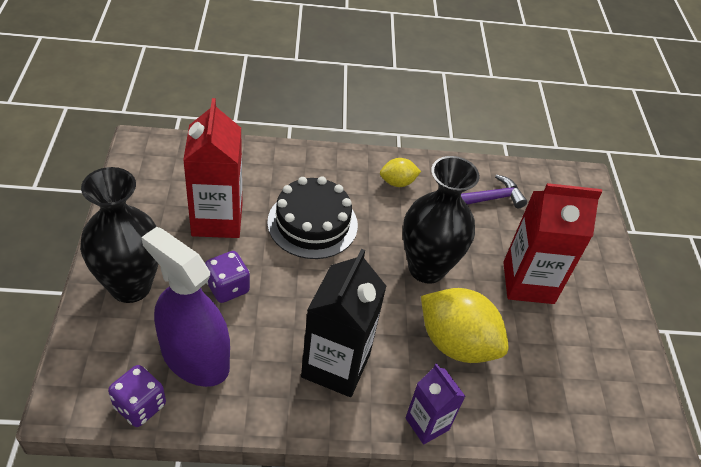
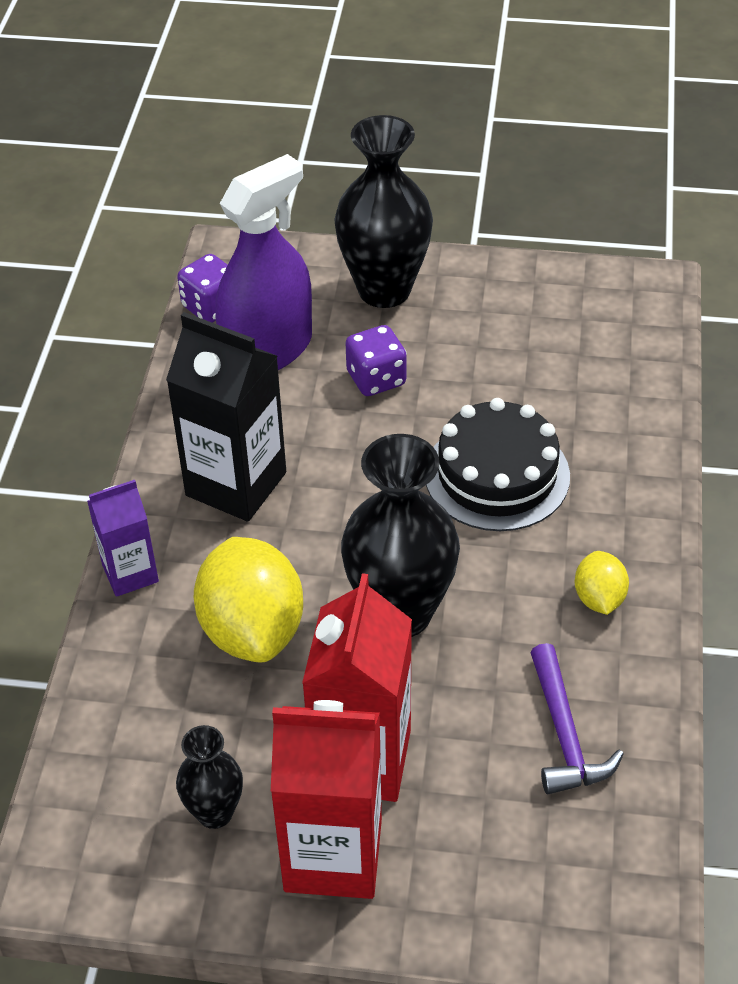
camera: 105 degrees right, 0 degrees up
red carton [183,98,243,238] -> red carton moved to [271,700,382,899]
yellow lemon [421,288,509,363] -> yellow lemon turned 60 degrees counterclockwise [194,537,303,662]
none -> black vase [176,725,243,829]

